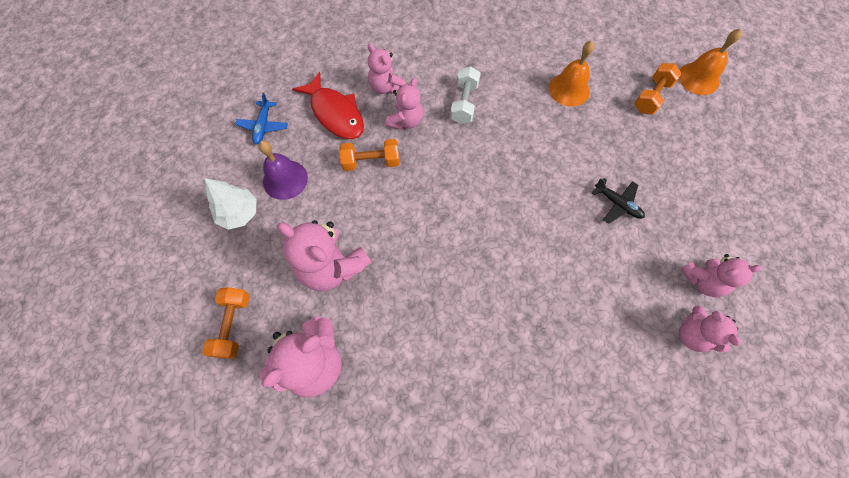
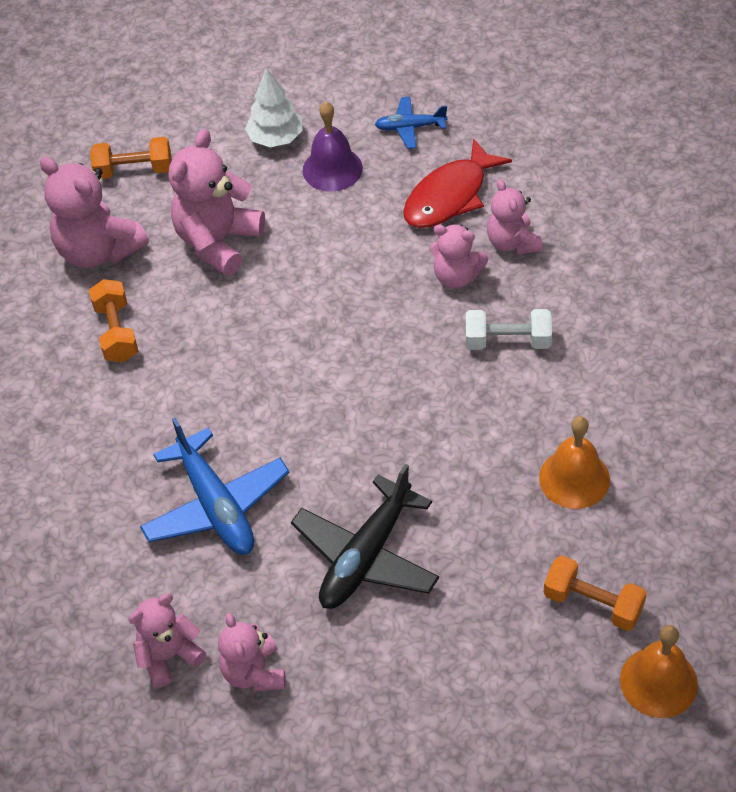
camera: 85 degrees right, 15 degrees down
orange dumbbell [339,139,400,171] -> orange dumbbell moved to [89,279,138,362]
pink teddy bear [368,44,406,94] -> pink teddy bear turned 60 degrees counterclockwise [487,179,542,255]
black plane [592,178,645,224] -> black plane [291,464,439,609], size x1.83
none -> blue plane [140,418,290,555]

